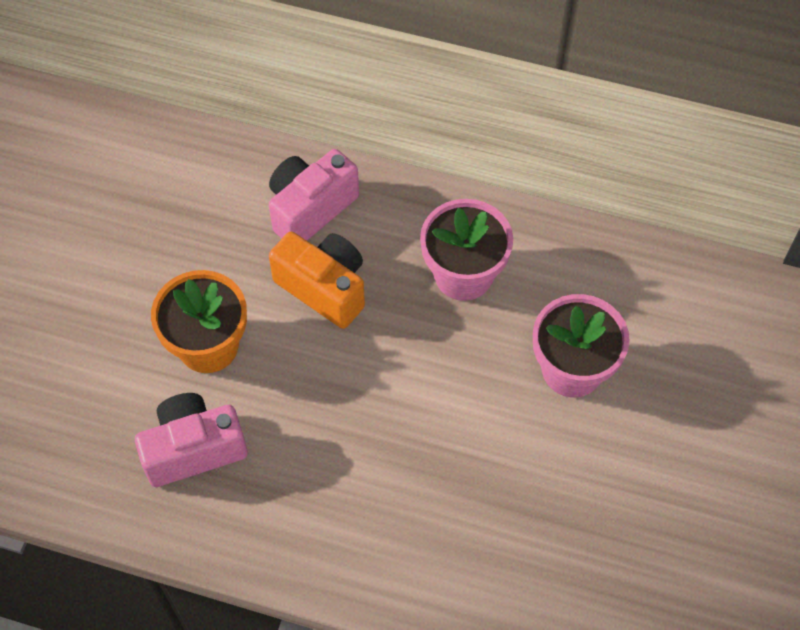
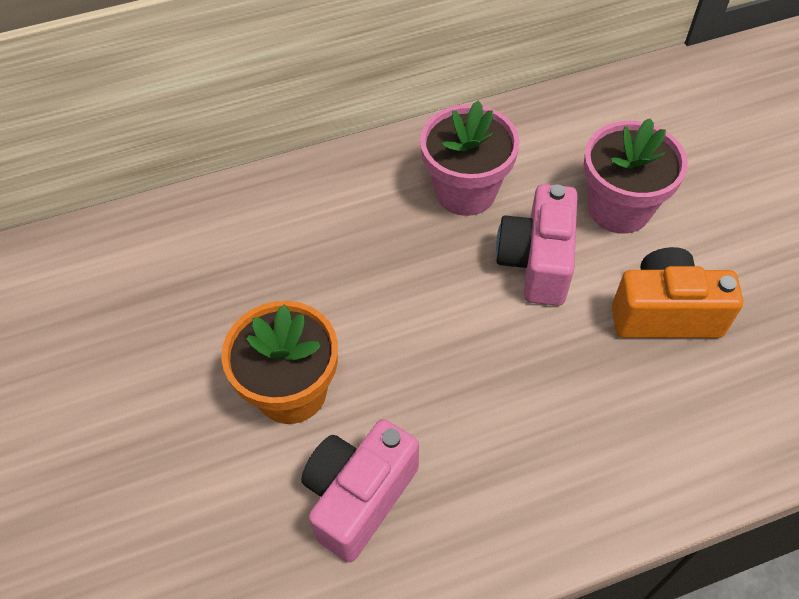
camera: 35 degrees left, 5 degrees down
pink camera [269,149,359,241] -> pink camera moved to [496,184,578,306]
orange camera [269,232,365,329] -> orange camera moved to [612,247,743,338]

